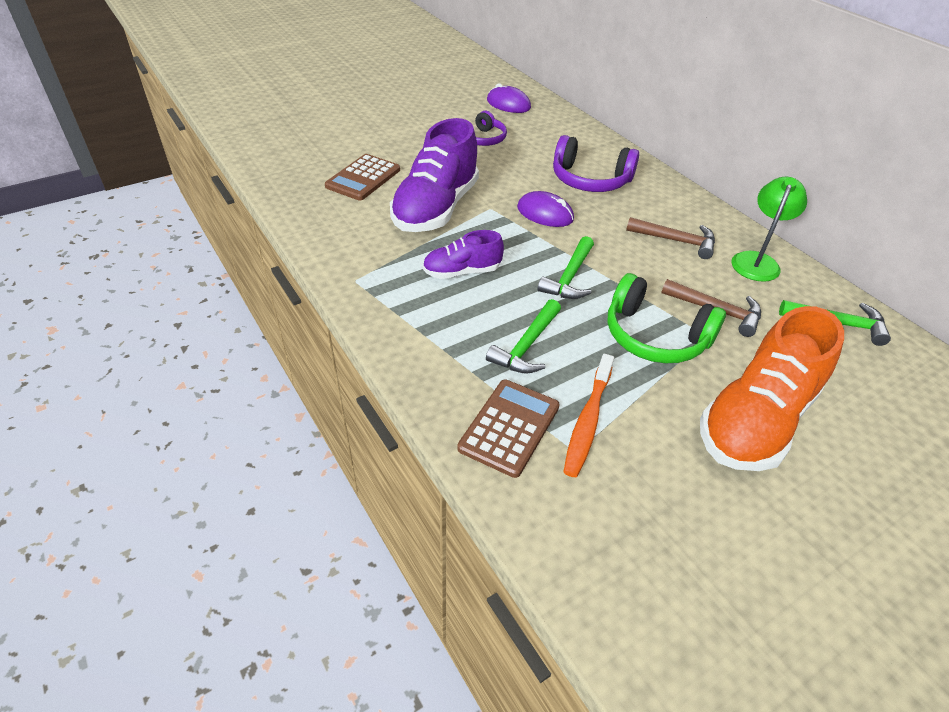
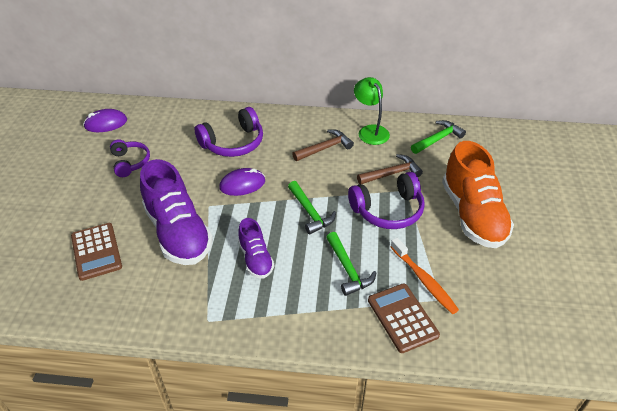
camera: 50 degrees left, 0 degrees up
purple shoe [423,230,504,279] -> purple shoe turned 45 degrees counterclockwise [238,218,274,279]
green headphones [607,273,726,363] -> purple headphones [348,172,425,229]

